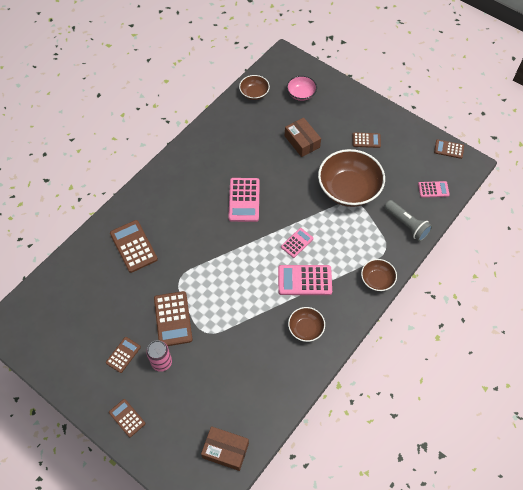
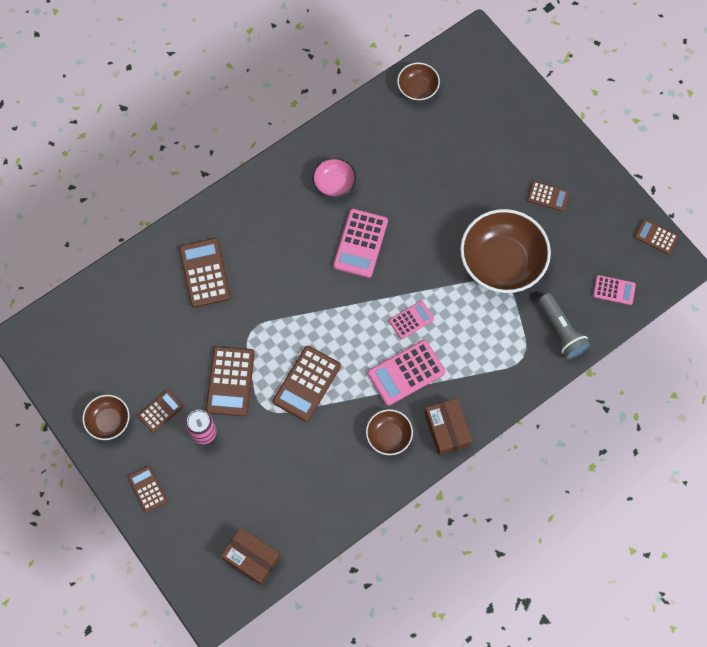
camera: 15 degrees right, 10 degrees up
pink calculator [278,265,332,295] -> pink calculator turned 45 degrees counterclockwise [368,340,445,406]
brown box [285,118,321,157] -> brown box moved to [424,398,472,455]
pink bowl [287,76,317,101] -> pink bowl moved to [312,158,356,198]
brown bowl [361,259,397,291] -> brown bowl moved to [83,395,129,440]
none -> brown calculator [273,346,341,422]

